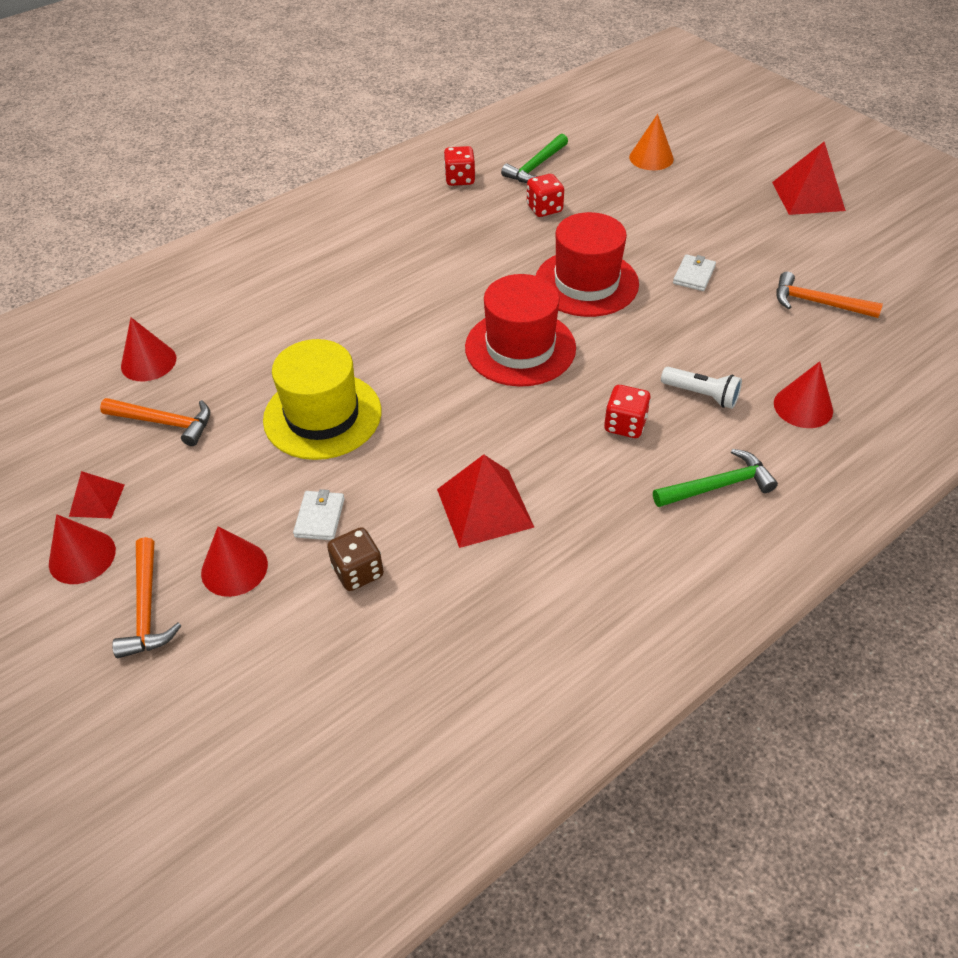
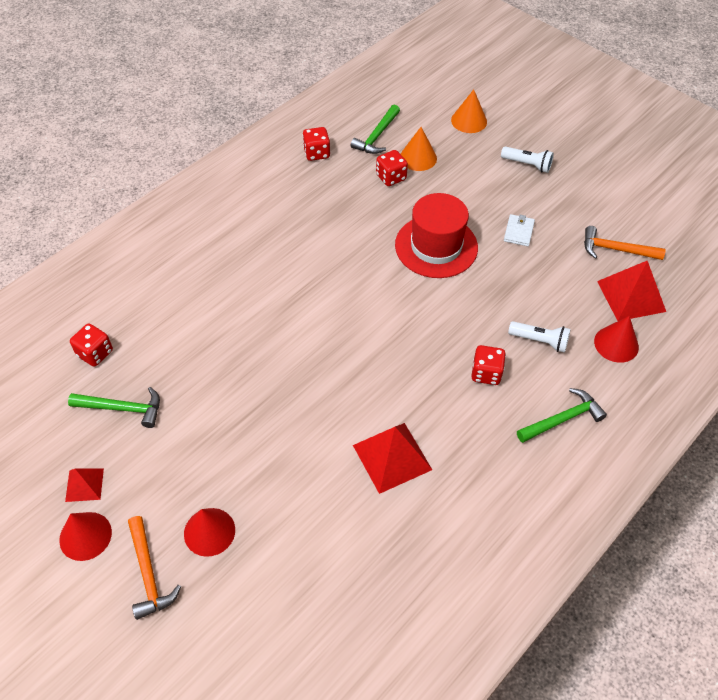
camera: 10 degrees left, 5 degrees up
orange hammer [100,398,210,446] -> green hammer [68,387,160,428]
red cone [121,318,176,381] -> red dice [70,324,113,367]
yellow hat [263,339,381,460] -> none
white wallet [293,489,345,540] -> none
brown dice [327,527,384,591] -> none
red hat [465,274,576,387] -> none
red pyramid [772,141,846,215] -> red pyramid moved to [597,261,666,321]
none -> orange cone [401,127,437,171]
none -> white flashlight [501,146,554,173]

